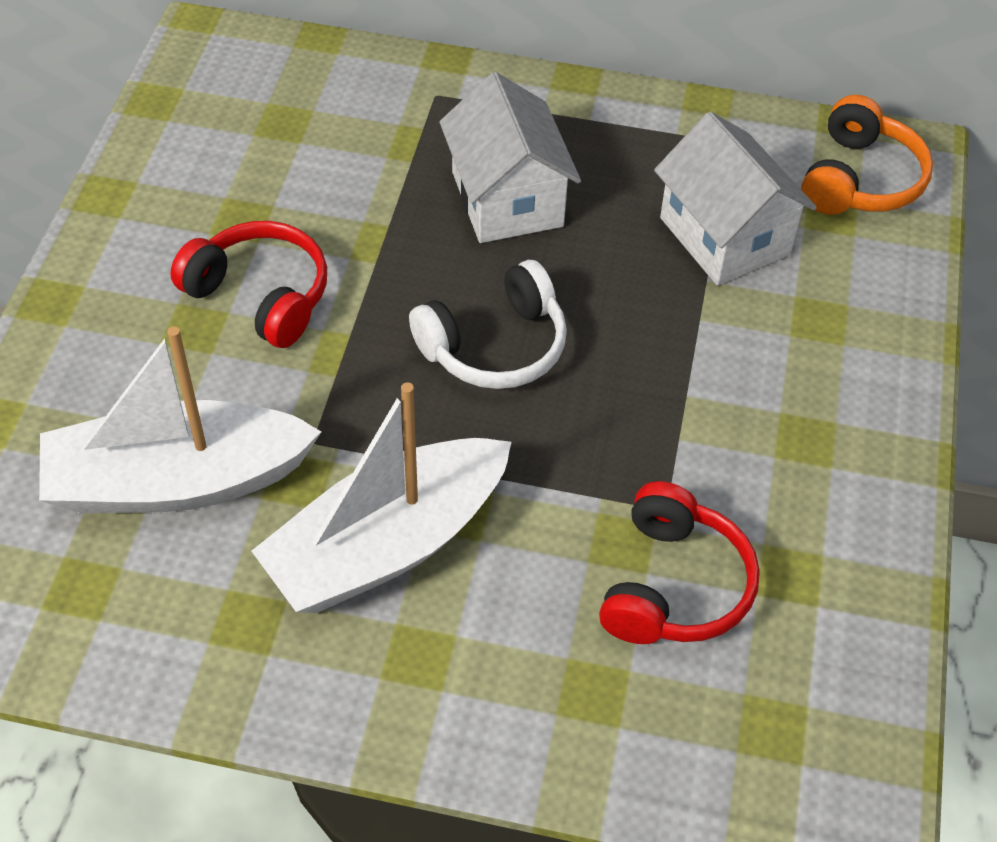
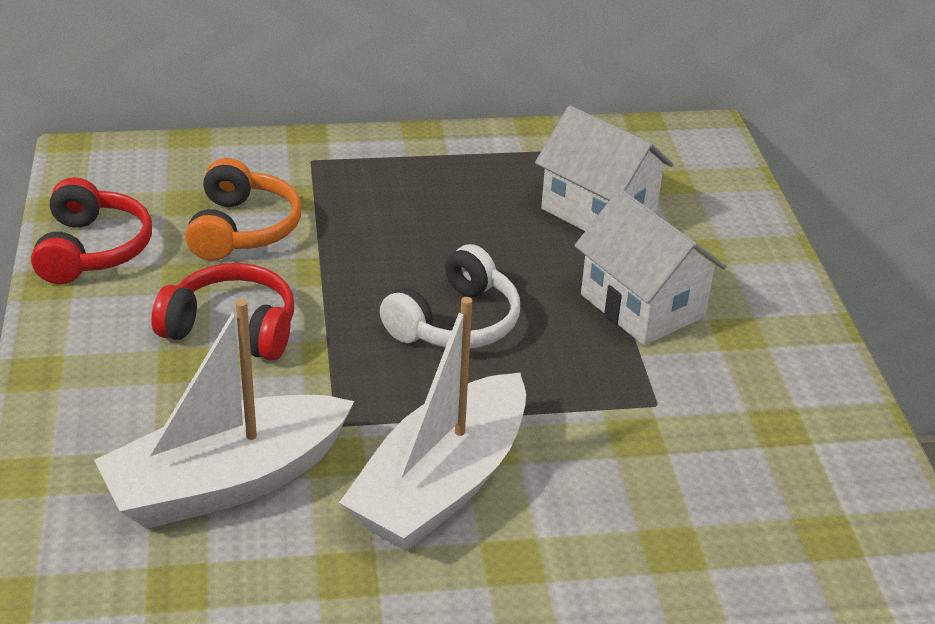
camera: 20 degrees left, 15 degrees down
white house [439,72,581,243] -> white house moved to [574,189,727,346]
red headphones [599,481,760,644] -> red headphones moved to [31,177,152,284]
orange headphones [801,95,933,215] -> orange headphones moved to [185,158,301,261]

